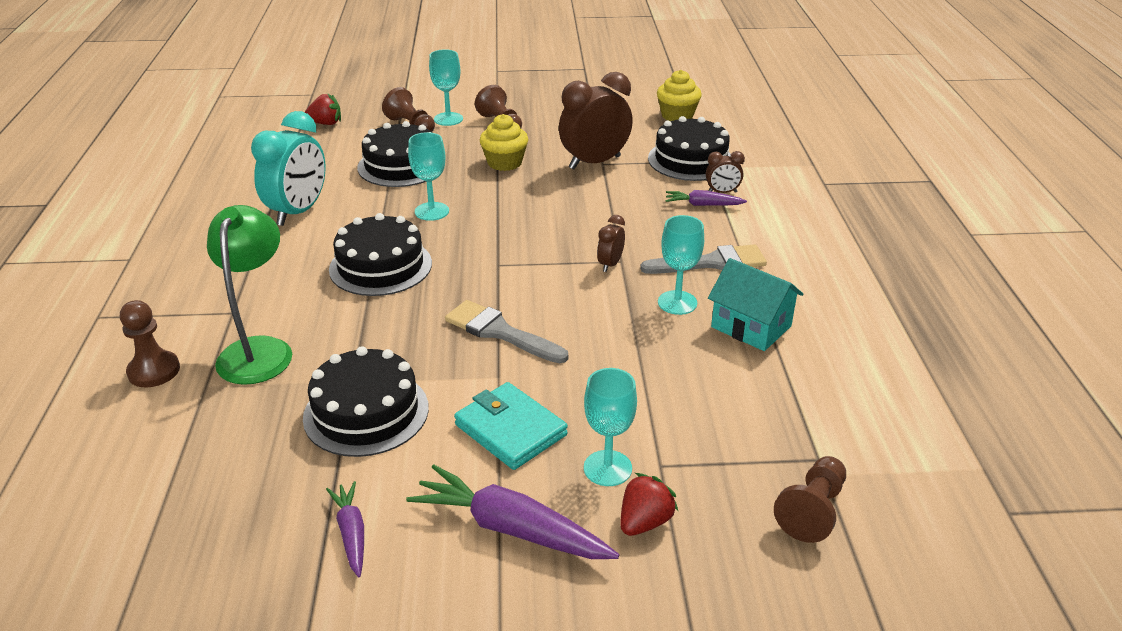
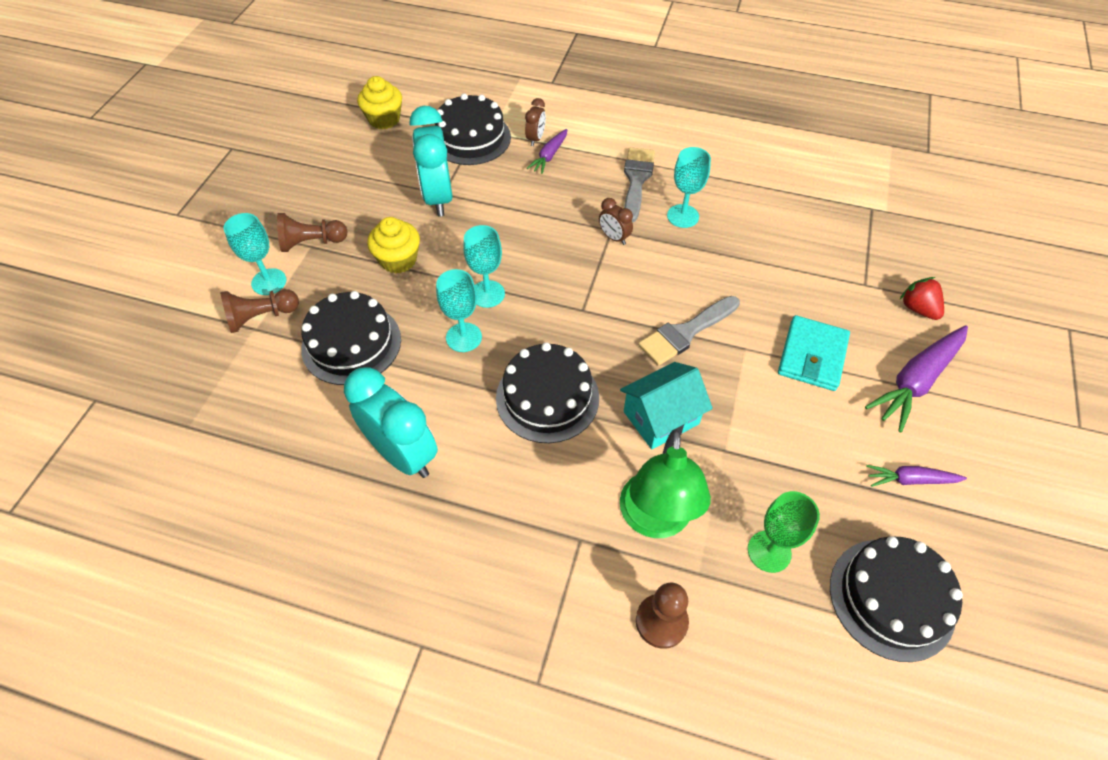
camera: 70 degrees left, 20 degrees up
green lamp [207,205,292,385] -> green lamp turned 105 degrees counterclockwise [620,429,711,538]
black cake [303,346,429,457] -> black cake moved to [830,536,963,662]
red strawberry [305,93,341,125] -> none
turquoise wallet [454,382,568,470] -> turquoise wallet turned 45 degrees counterclockwise [778,315,850,391]
brown clock [559,72,633,170] -> turquoise clock [410,106,453,217]
turquoise goblet [584,368,637,486] -> turquoise goblet moved to [463,225,505,308]
turquoise house [708,258,803,351] -> turquoise house moved to [620,362,713,449]
brown pawn [774,456,846,543] -> none
none -> green goblet [748,491,820,573]

